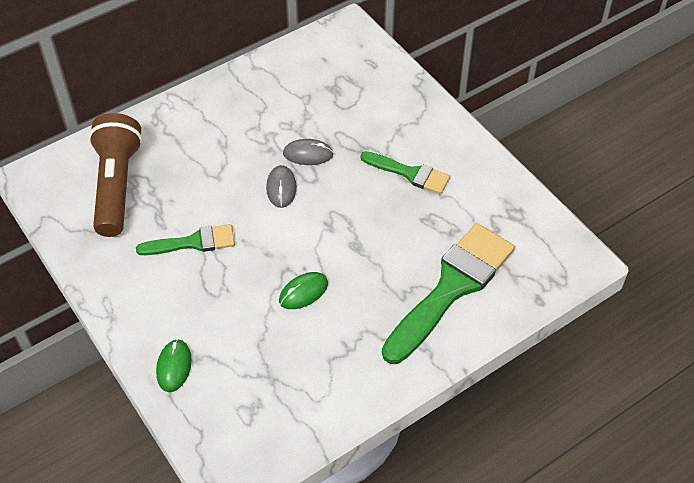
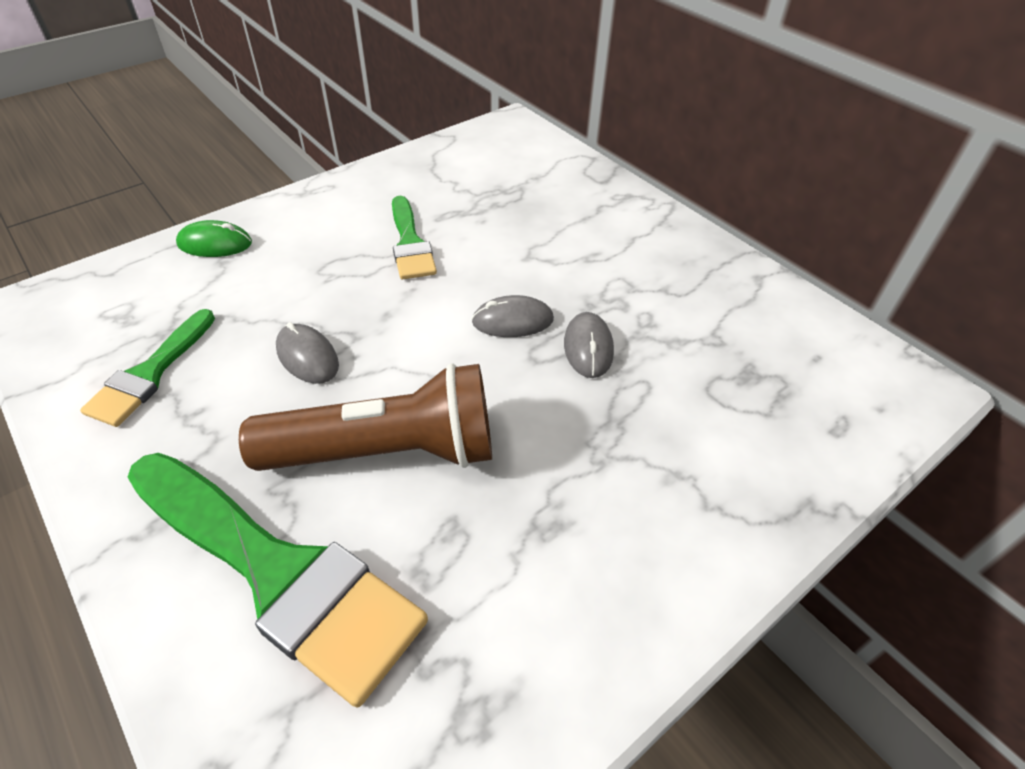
camera: 85 degrees right, 5 degrees down
brown flashlight [88,113,143,237] -> brown flashlight moved to [239,363,492,471]
green mouse [279,272,328,309] -> grey mouse [276,322,339,384]
green brush [360,151,450,194] -> green brush moved to [80,309,215,427]

